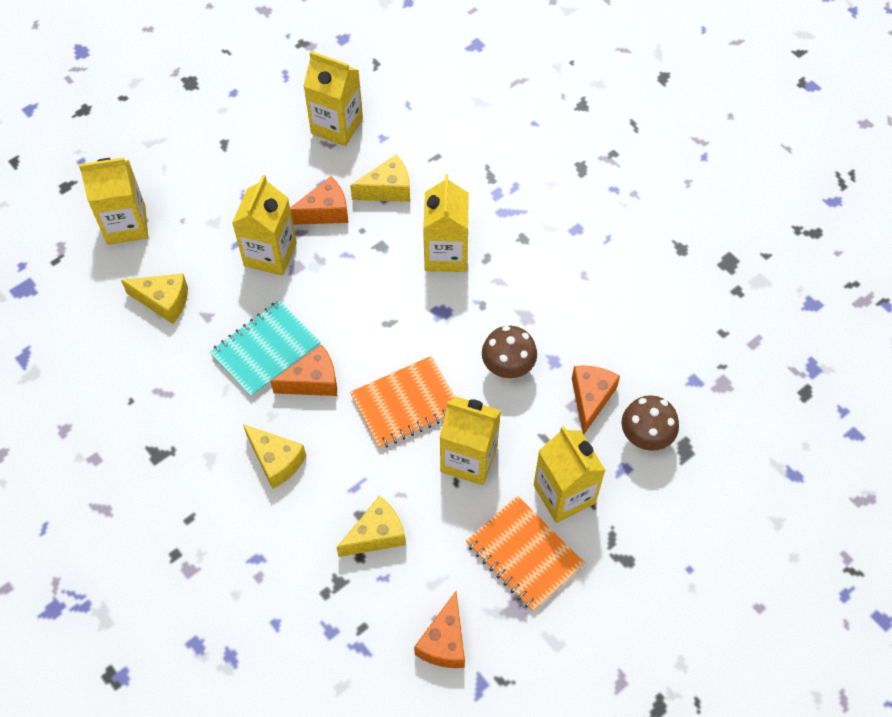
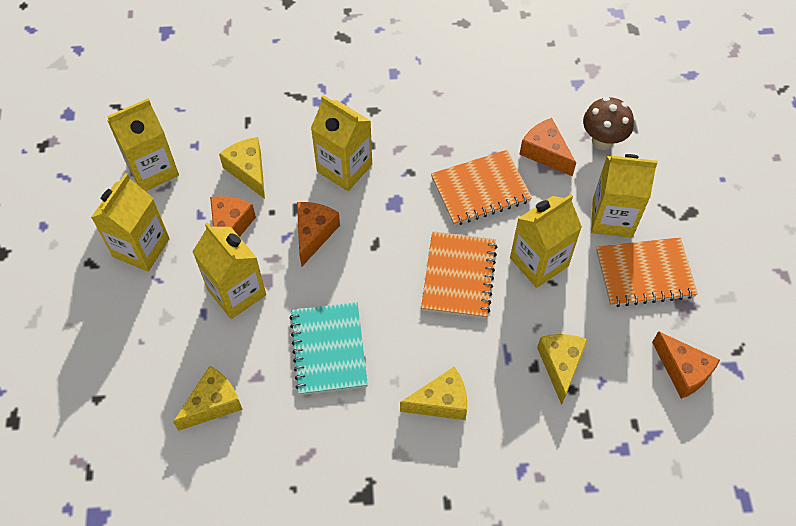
camera: 55 degrees left, 0 degrees up
yellow carton [79,158,148,245] -> yellow carton moved to [91,173,170,272]
orange cheese [270,345,337,396] -> orange cheese moved to [297,202,340,266]
yellow cheese [350,155,410,202] -> yellow cheese turned 45 degrees counterclockwise [219,137,265,199]
brown mushroom [482,326,537,380] -> orange notebook [431,150,532,226]

